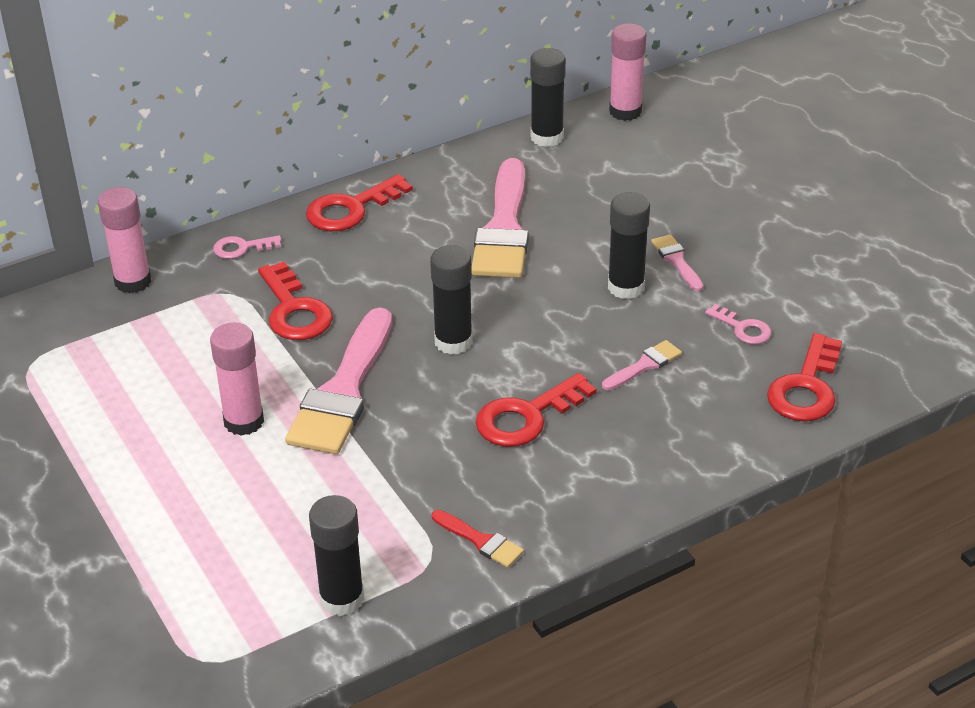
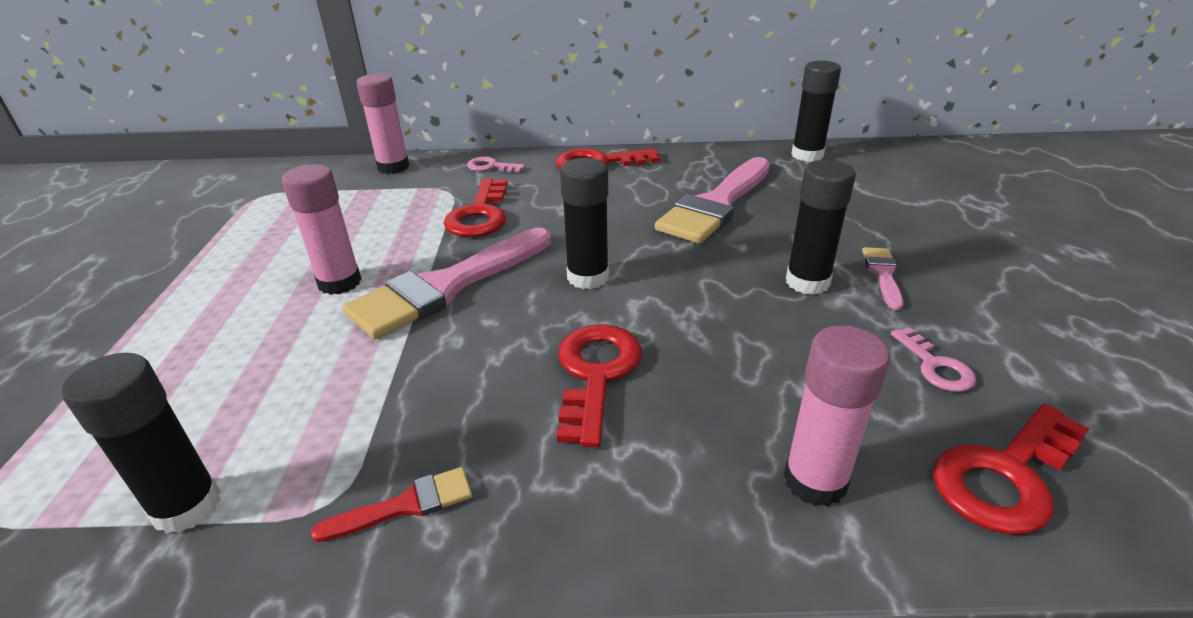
camera: 30 degrees right, 5 degrees down
red brush [432,510,524,568] -> red brush turned 90 degrees counterclockwise [311,467,472,542]
red key [476,373,597,447] -> red key turned 105 degrees clockwise [557,324,642,447]
pink brush [602,340,682,390] -> none
pink glue stick [609,23,647,121] -> pink glue stick moved to [783,325,890,507]

